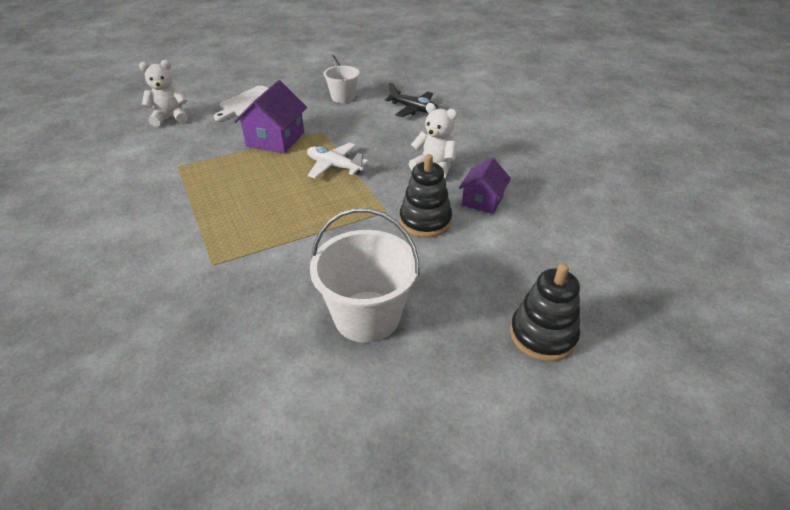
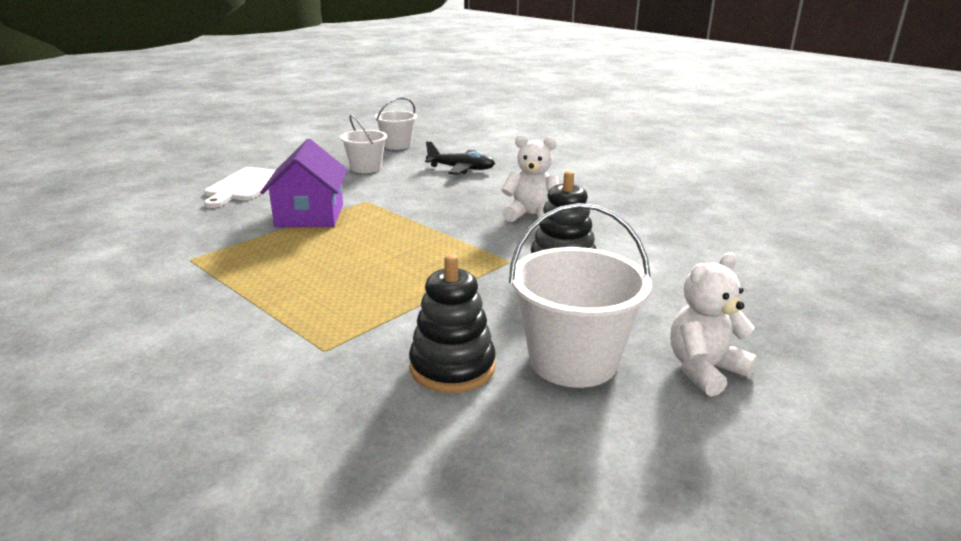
camera: 20 degrees left, 15 degrees down
white teddy bear [139,60,188,127] -> white teddy bear moved to [671,252,758,397]
white plane [307,143,368,178] -> none
purple house [459,158,511,214] -> none
black stacking toy [510,263,580,361] -> black stacking toy moved to [409,254,496,393]
none -> white bucket [375,97,417,150]

